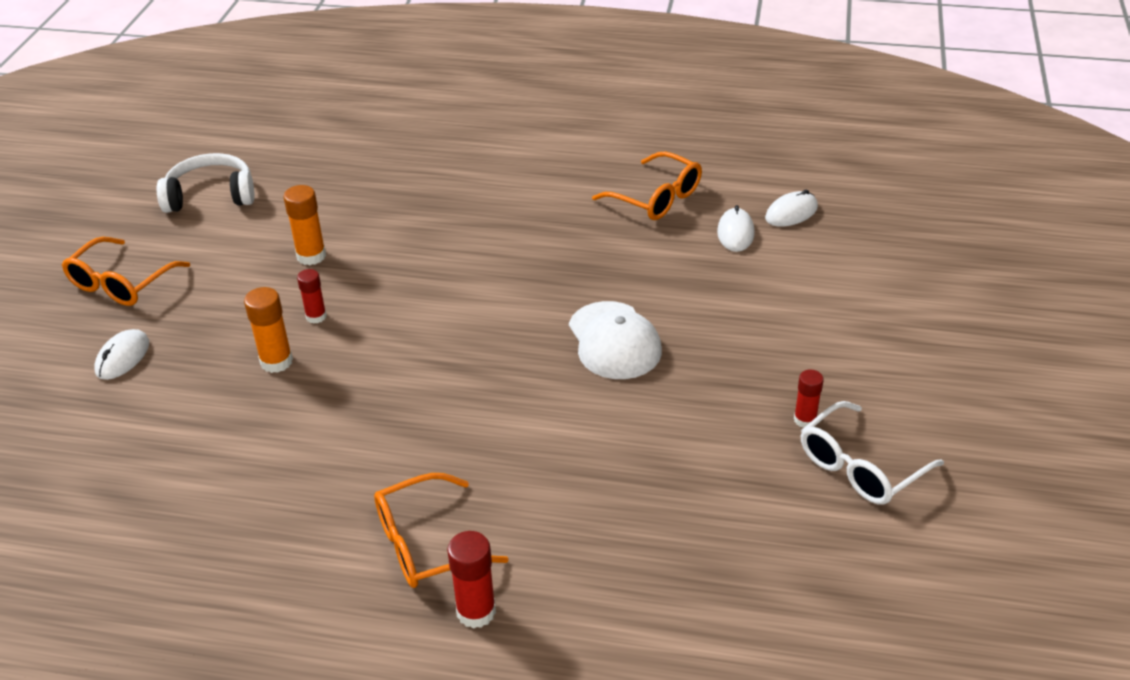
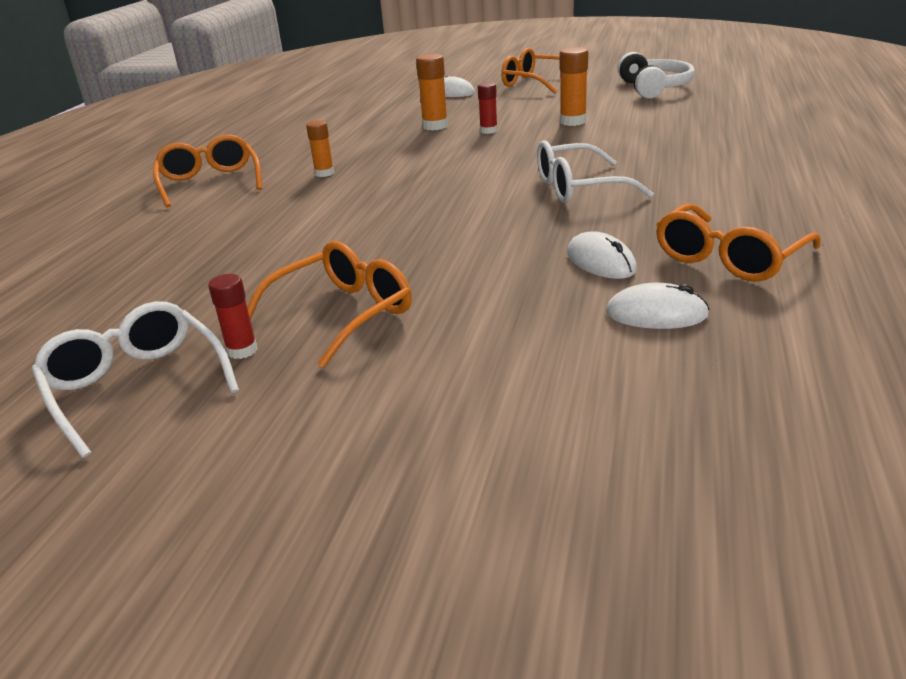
camera: 95 degrees right, 10 degrees down
red glue stick [447,531,496,629] -> none
white cap [569,301,662,379] -> none
white mouse [765,189,818,227] -> white mouse moved to [567,231,637,279]
none -> orange glasses [247,241,412,368]
none -> orange glue stick [306,120,334,177]
none -> white glasses [537,140,654,203]

